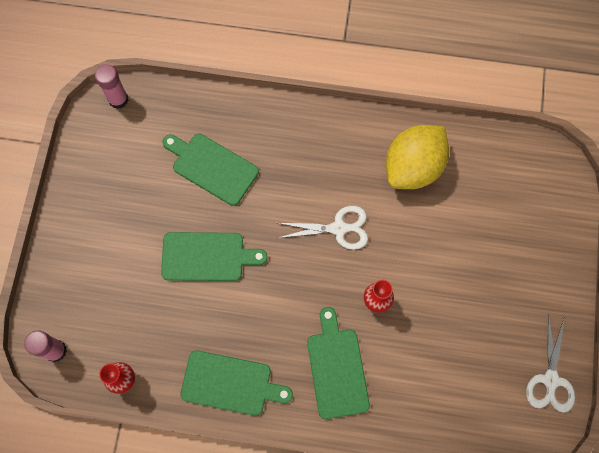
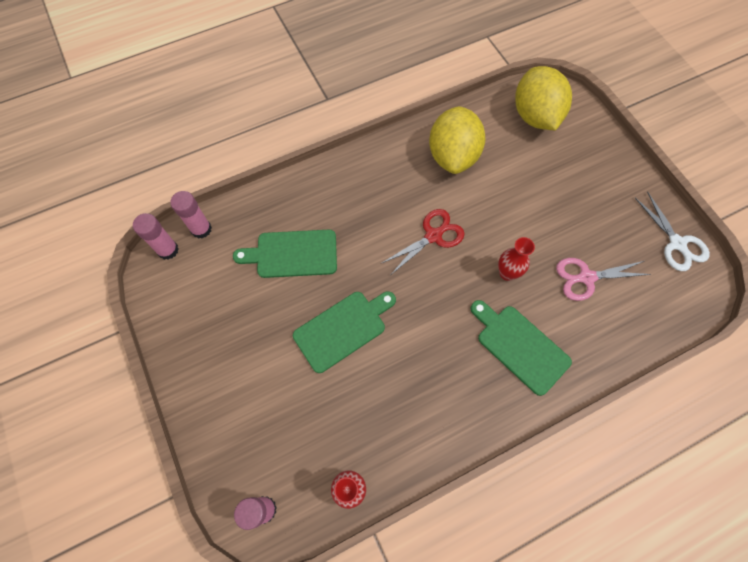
camera: 35 degrees left, 5 degrees down
green cutting board [180,350,293,416] -> none
white scissors [278,206,368,250] -> red scissors [382,209,465,274]
none -> pink glue stick [170,191,212,239]
none -> yellow lemon [515,66,572,130]
none -> pink scissors [556,258,651,301]

